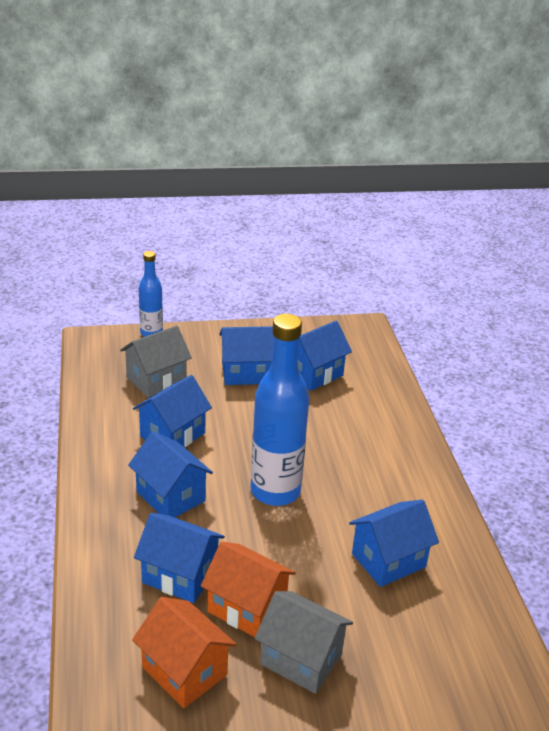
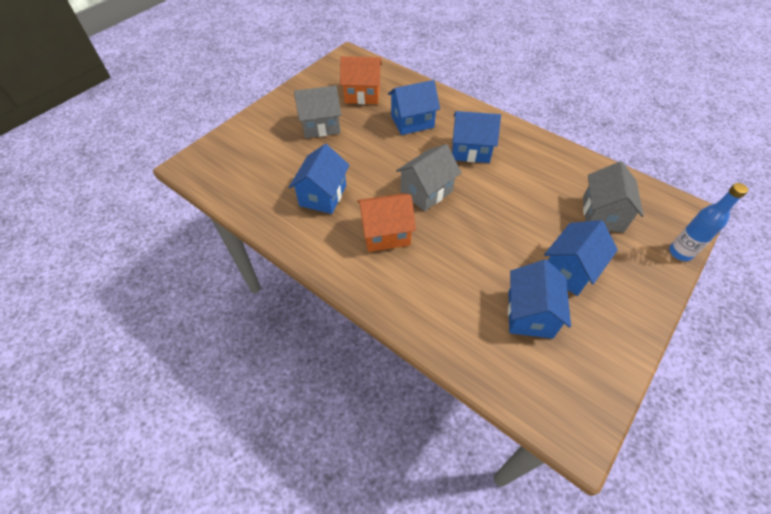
camera: 140 degrees right, 20 degrees up
blue house [133,375,212,447] -> none
orange house [201,542,296,637] -> orange house moved to [357,193,416,252]
blue bottle [250,314,309,506] -> grey house [396,144,461,211]

